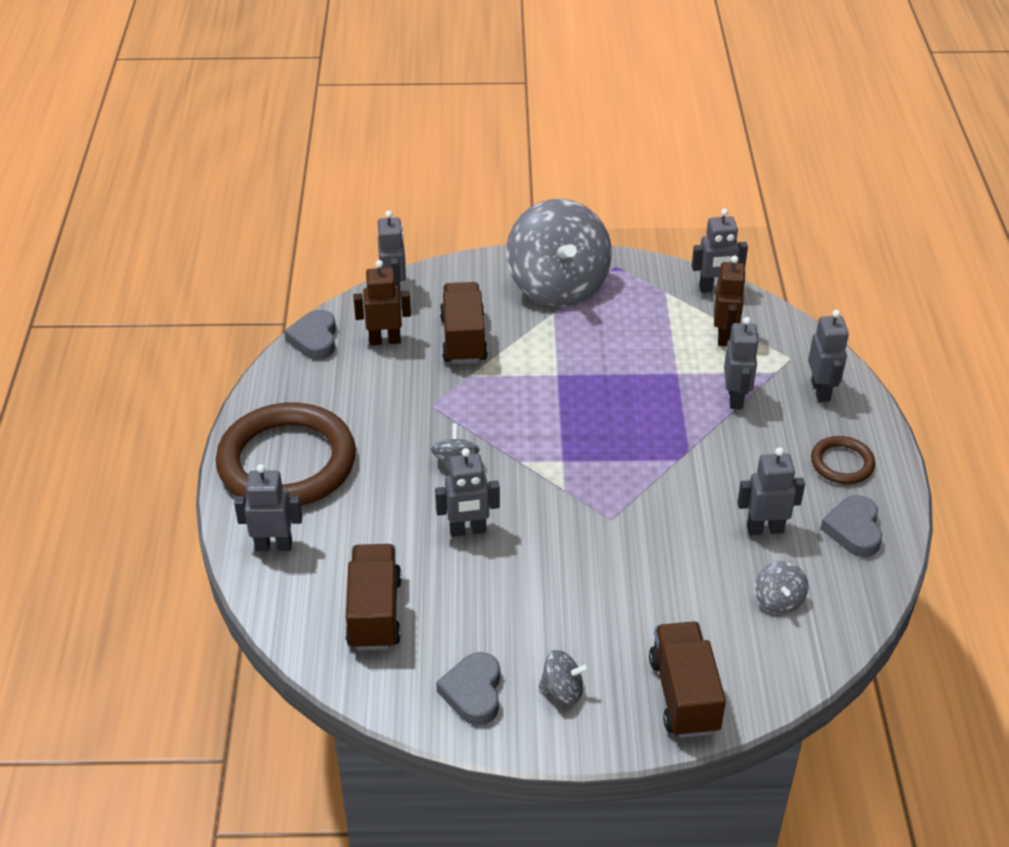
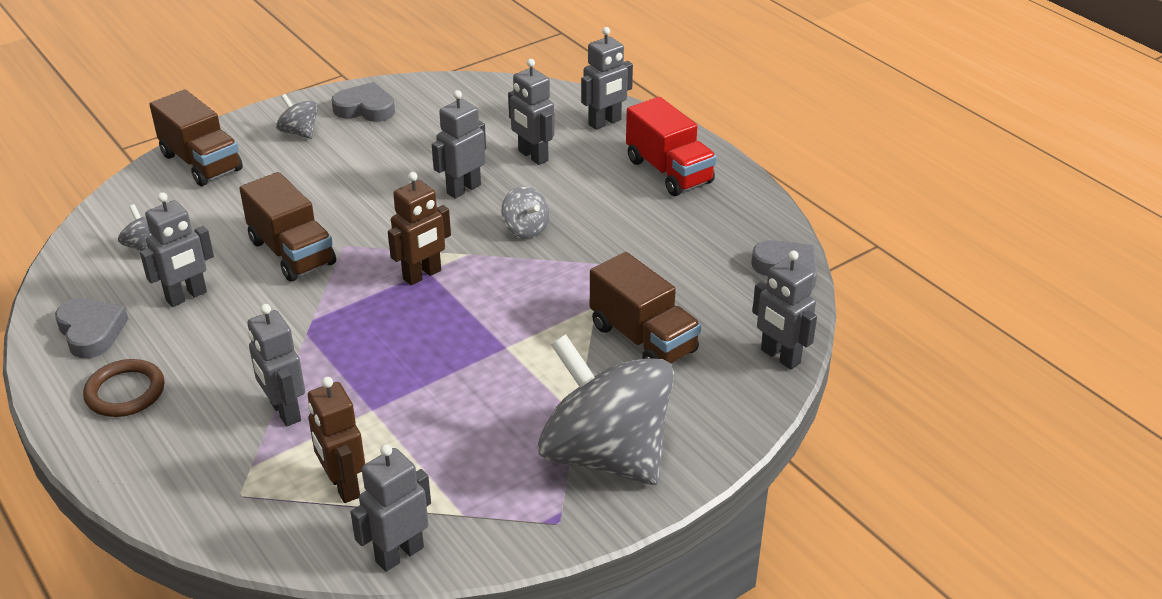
camera: 145 degrees right, 5 degrees down
brown ring [216,403,356,506] -> red truck [626,97,717,196]
brown truck [345,544,402,650] -> brown truck moved to [239,172,336,281]
brown robot [353,260,411,345] -> brown robot moved to [388,172,451,285]
grey heart [436,652,500,725] -> grey heart turned 45 degrees counterclockwise [332,82,395,122]
grey spinning top [539,650,590,704] -> grey spinning top turned 75 degrees clockwise [276,94,318,139]
grey robot [808,310,849,402] -> grey robot moved to [508,59,554,165]

